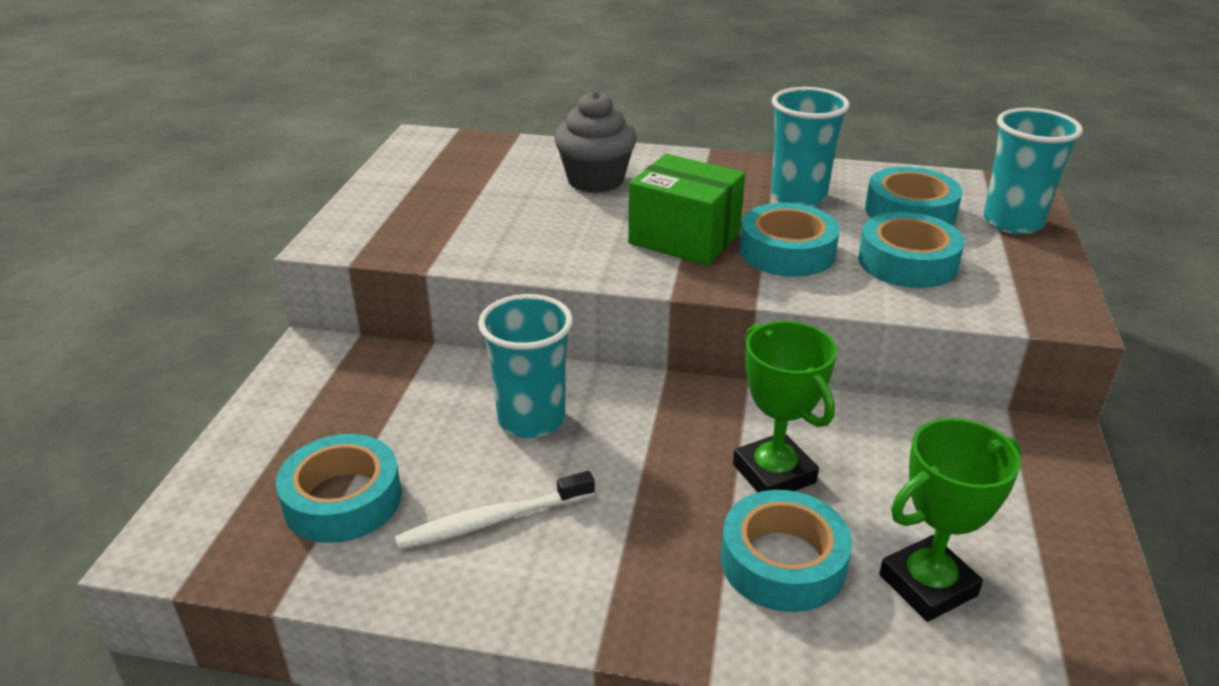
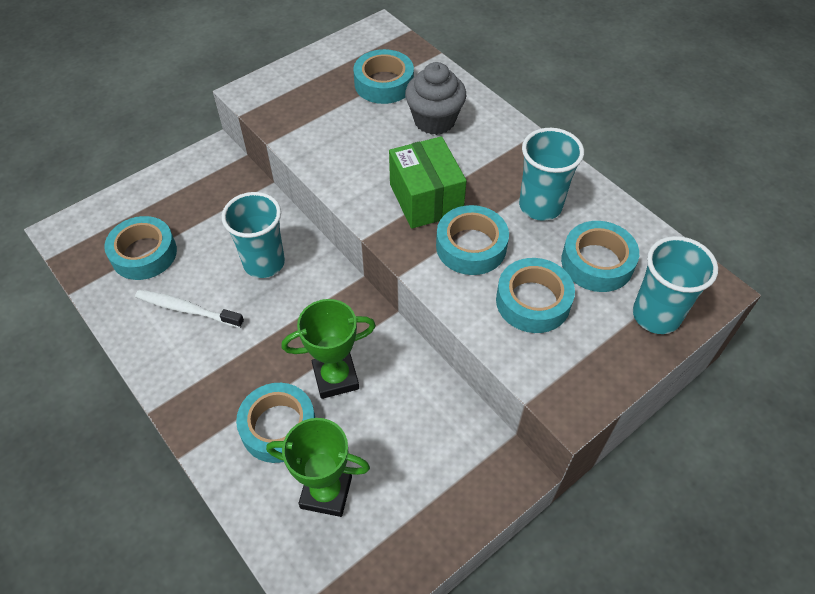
camera: 40 degrees right, 20 degrees up
green trophy [733,321,837,492] -> green trophy turned 60 degrees clockwise [281,299,376,399]
none -> turquoise tape [354,49,414,104]

